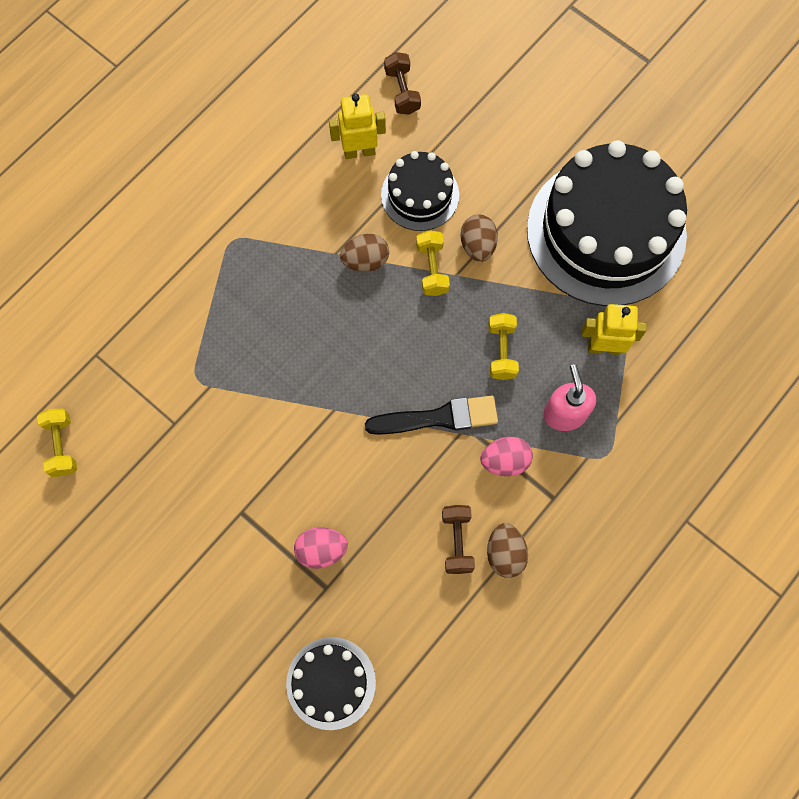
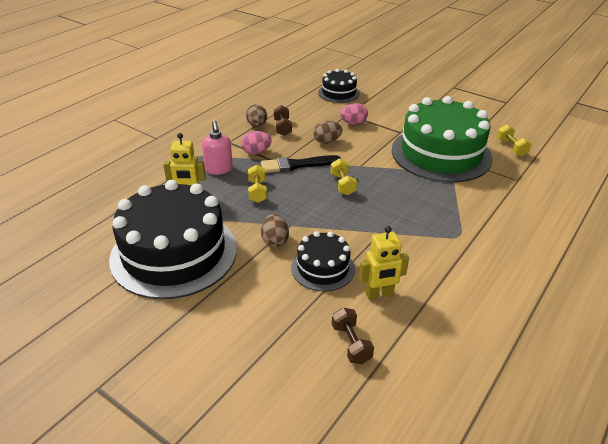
camera: 175 degrees right, 35 degrees down
brown egg [340,234,389,272] -> brown egg moved to [313,121,342,144]
yellow dumbbell [416,230,450,296] -> yellow dumbbell moved to [331,158,357,195]
none -> green cake [392,96,493,182]

